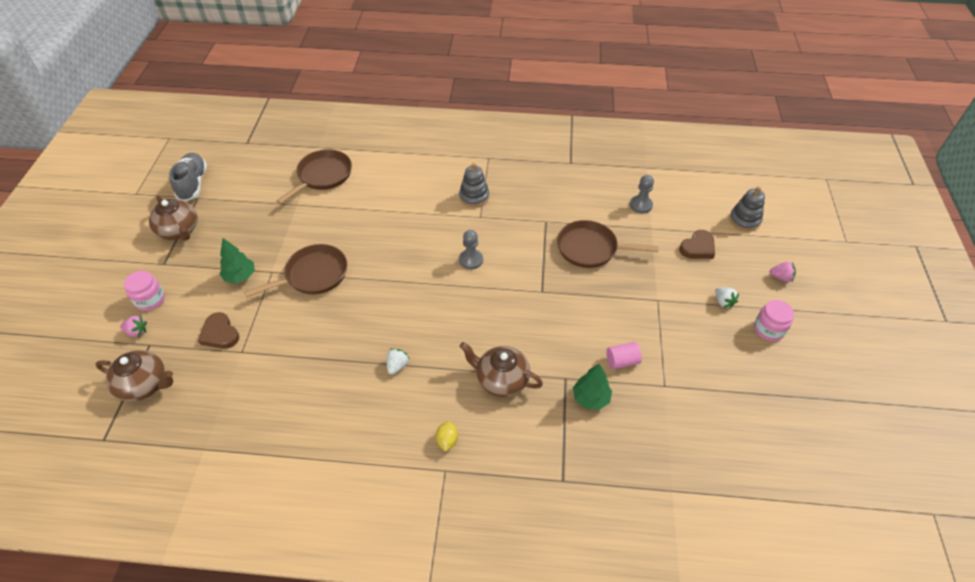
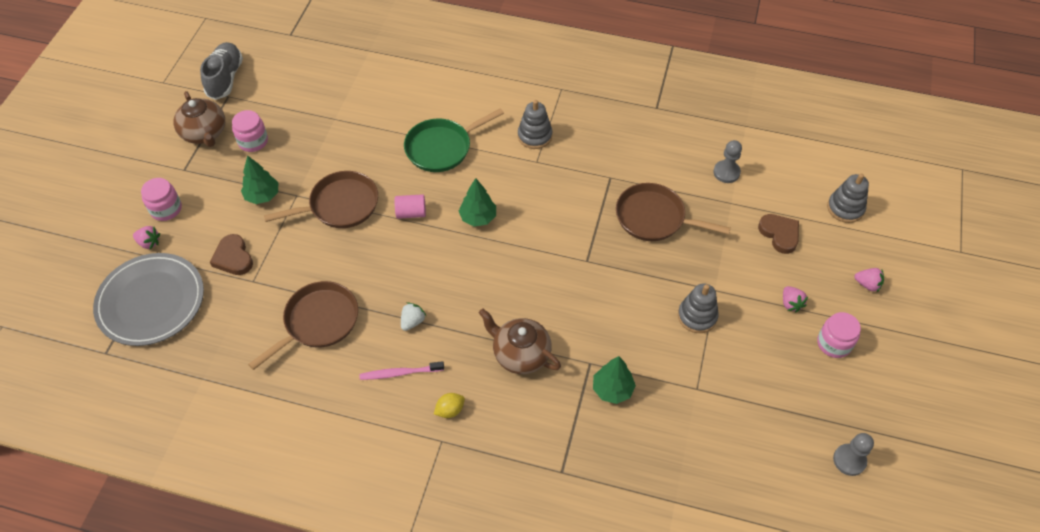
camera: 10 degrees right, 5 degrees up
brown teapot [96,350,173,402] -> grey plate [93,253,204,346]
brown pan [276,149,352,204] -> brown pan moved to [248,281,358,370]
yellow lemon [436,421,458,452] -> yellow lemon turned 45 degrees clockwise [434,393,465,418]
grey pawn [459,230,483,270] -> grey pawn moved to [833,433,874,476]
pink cylinder [606,342,642,369] -> pink cylinder moved to [395,194,426,219]
brown heart [679,230,715,259] -> brown heart turned 90 degrees counterclockwise [758,214,799,254]
white strawberry [715,287,739,308] -> pink strawberry [783,286,808,312]
none -> pink jar [232,110,268,152]
none -> pink toothbrush [359,361,444,380]
none -> green pan [404,108,504,172]
none -> green tree [459,178,496,227]
none -> grey stacking toy [678,283,719,333]

